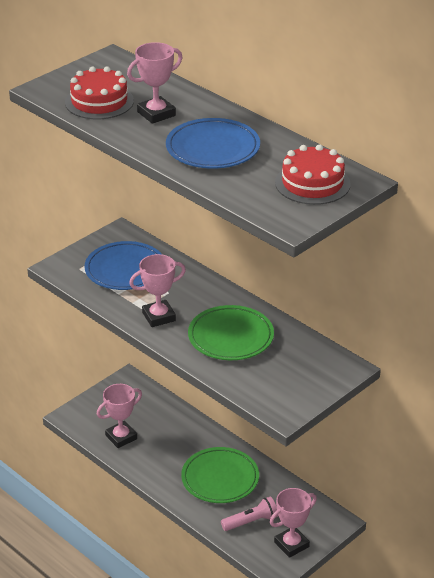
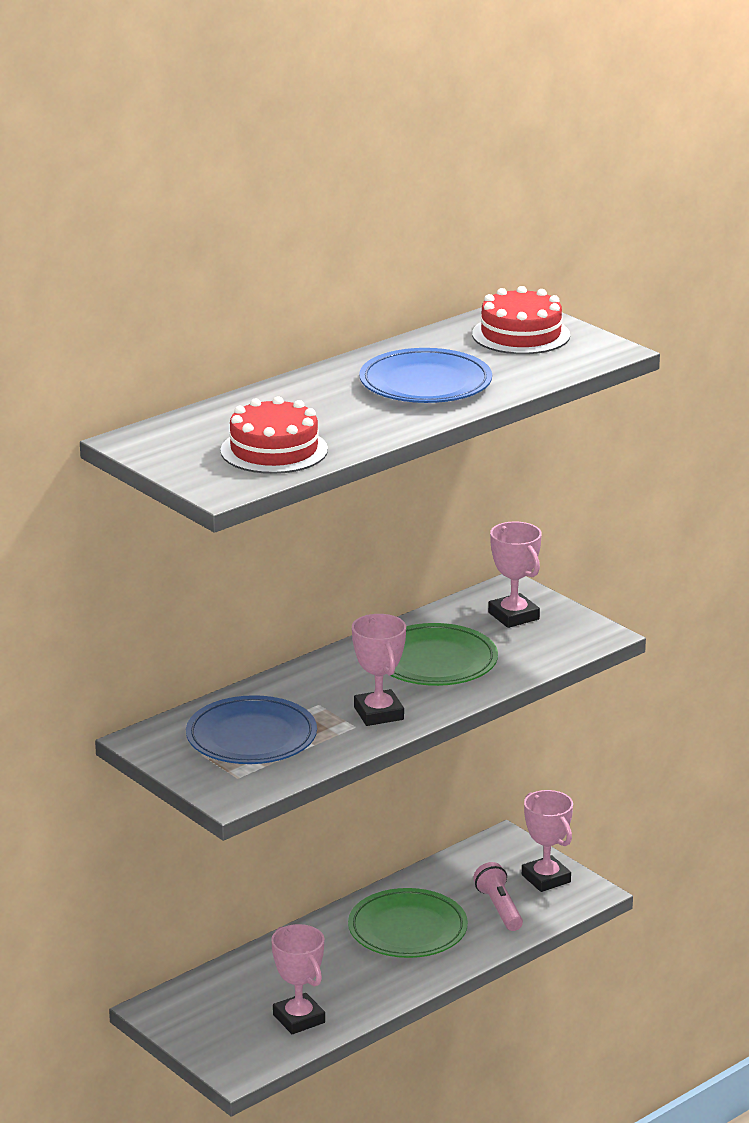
camera: 85 degrees left, 10 degrees down
pink trophy [127,42,183,124] -> pink trophy moved to [488,521,542,628]

